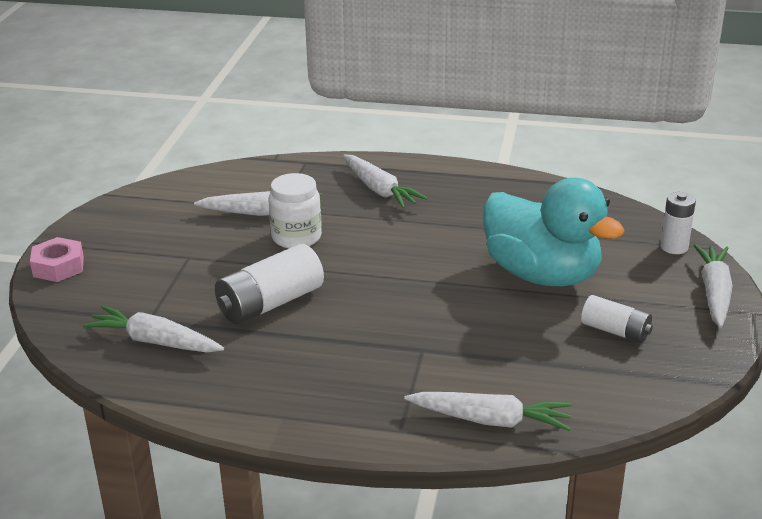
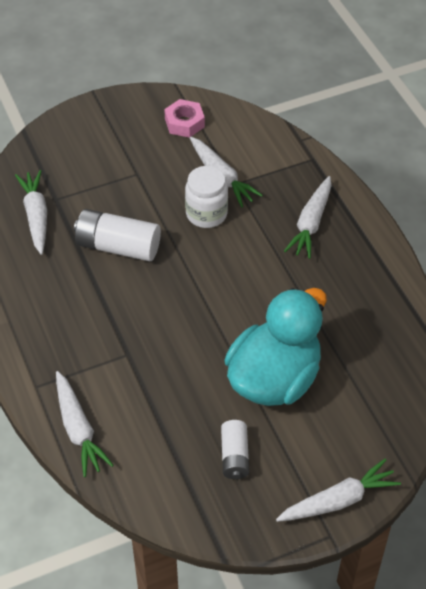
camera: 55 degrees right, 20 degrees up
pink nut [30,237,84,282] -> pink nut moved to [164,99,205,138]
turquoise duck [483,178,625,286] -> turquoise duck turned 150 degrees counterclockwise [224,288,327,406]
white battery [660,192,696,254] -> none

